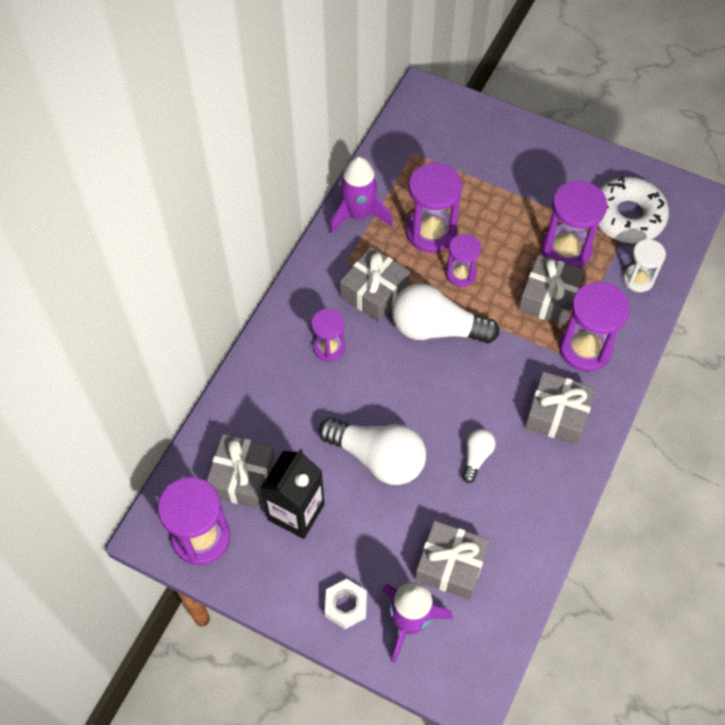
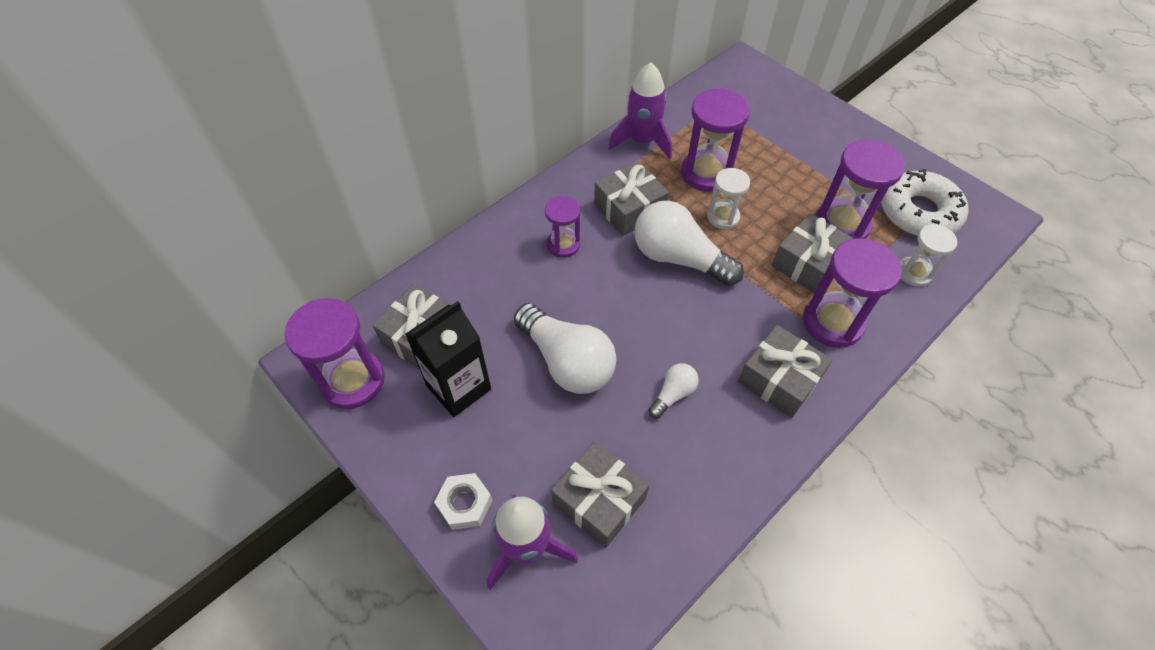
camera: 20 degrees right, 5 degrees down
purple hourglass [446,234,481,287] -> white hourglass [707,168,750,229]

